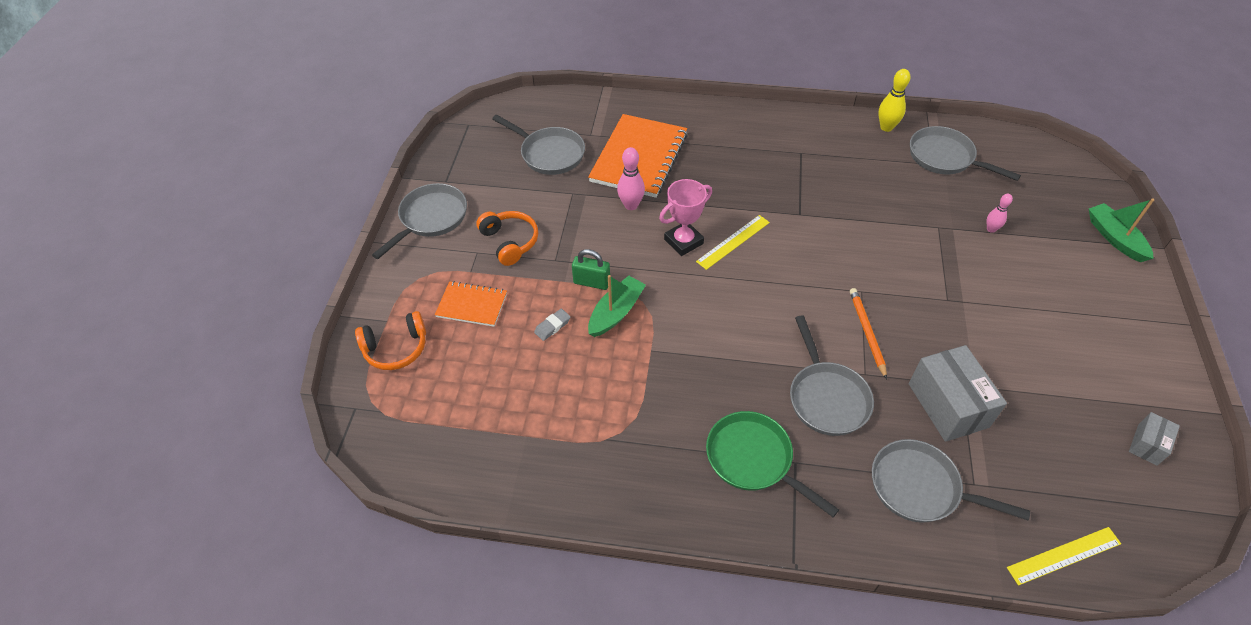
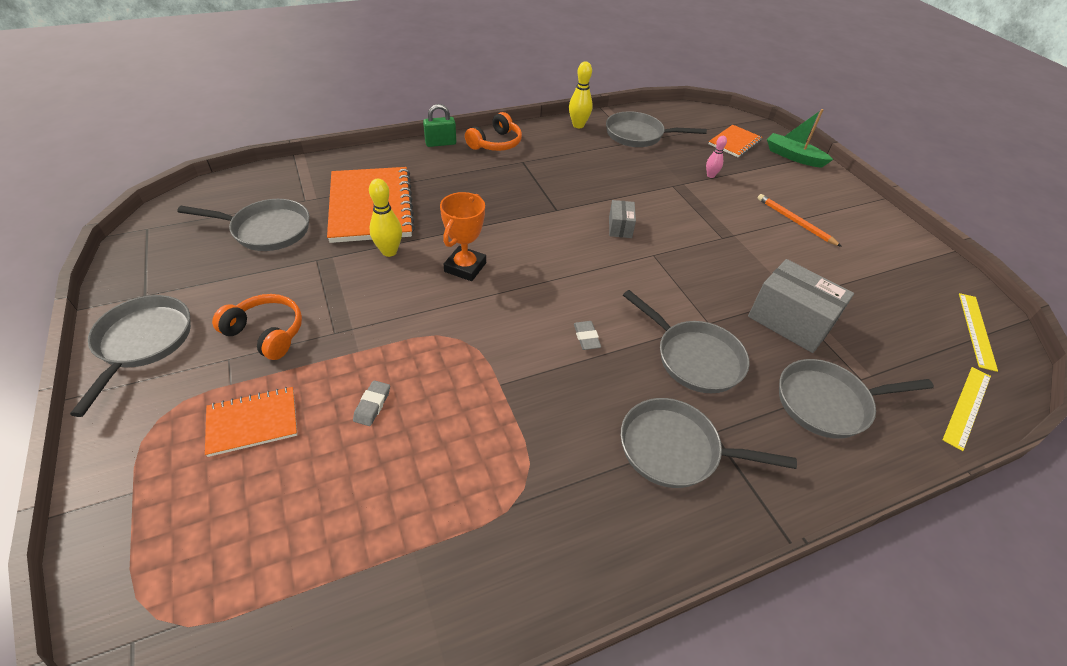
camera: 35 degrees left, 5 degrees down
orange headphones [355,311,426,370] -> orange headphones moved to [465,112,522,151]
green padlock [572,249,610,290] -> green padlock moved to [423,104,456,147]
green boat [588,275,646,337] -> none
pink bowling pin [617,147,645,210] -> yellow bowling pin [369,179,402,257]
pink trophy [659,179,712,256] -> orange trophy [440,192,486,281]
yellow ruler [696,215,770,270] -> yellow ruler moved to [959,293,998,372]
green pan [706,411,839,517] -> grey pan [621,398,797,488]
orange pencil [850,288,887,379] -> orange pencil moved to [757,194,842,247]
grey box [1129,412,1180,466] -> grey box moved to [609,200,636,238]
none -> grey eraser [574,321,601,350]
none -> orange notebook [709,125,762,157]

